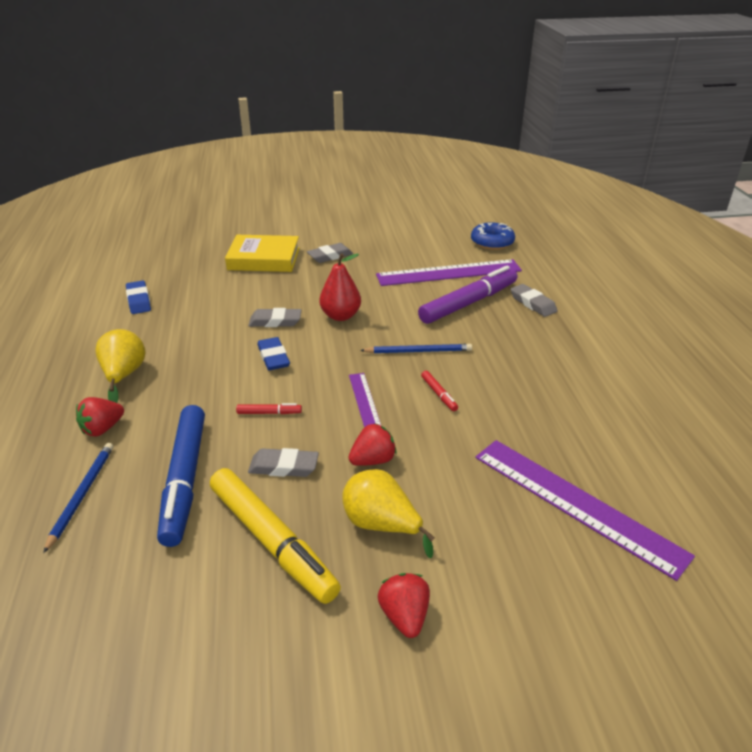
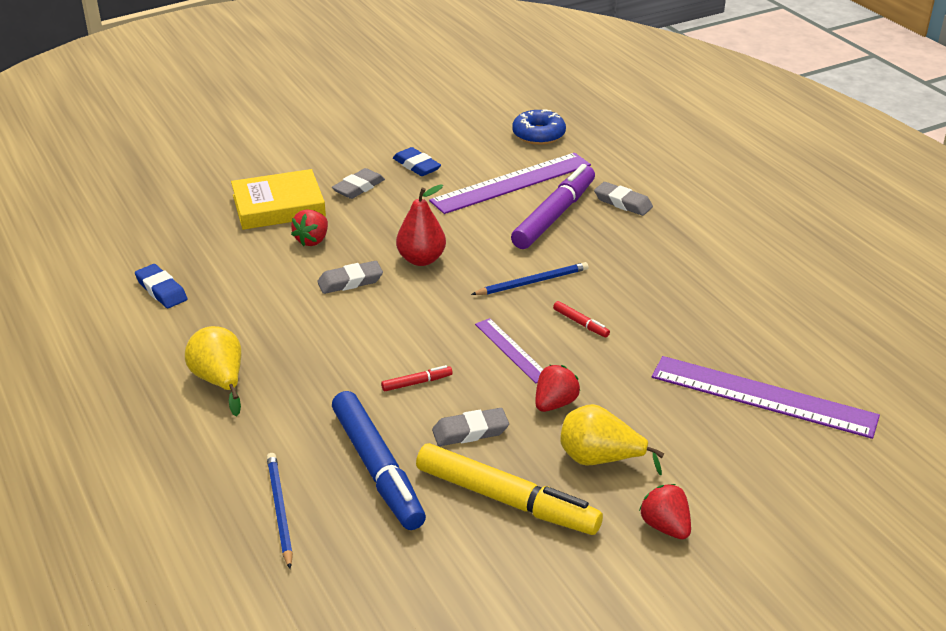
camera: 20 degrees left, 0 degrees up
red strawberry [76,397,124,437] -> red strawberry moved to [291,210,328,246]
blue eraser [257,337,290,370] -> blue eraser moved to [393,147,441,176]

